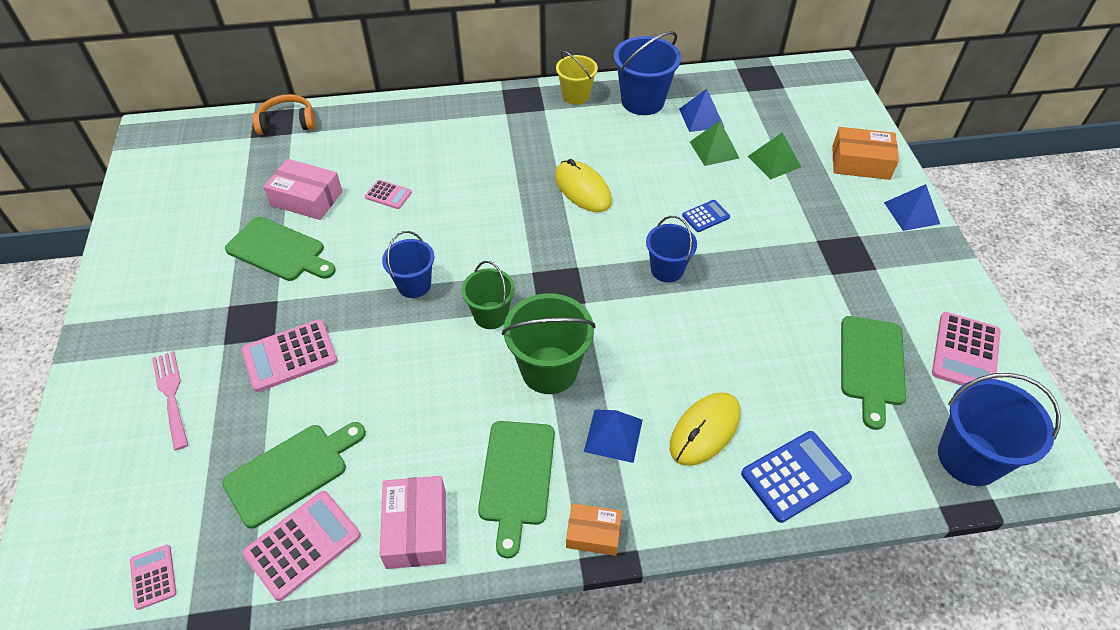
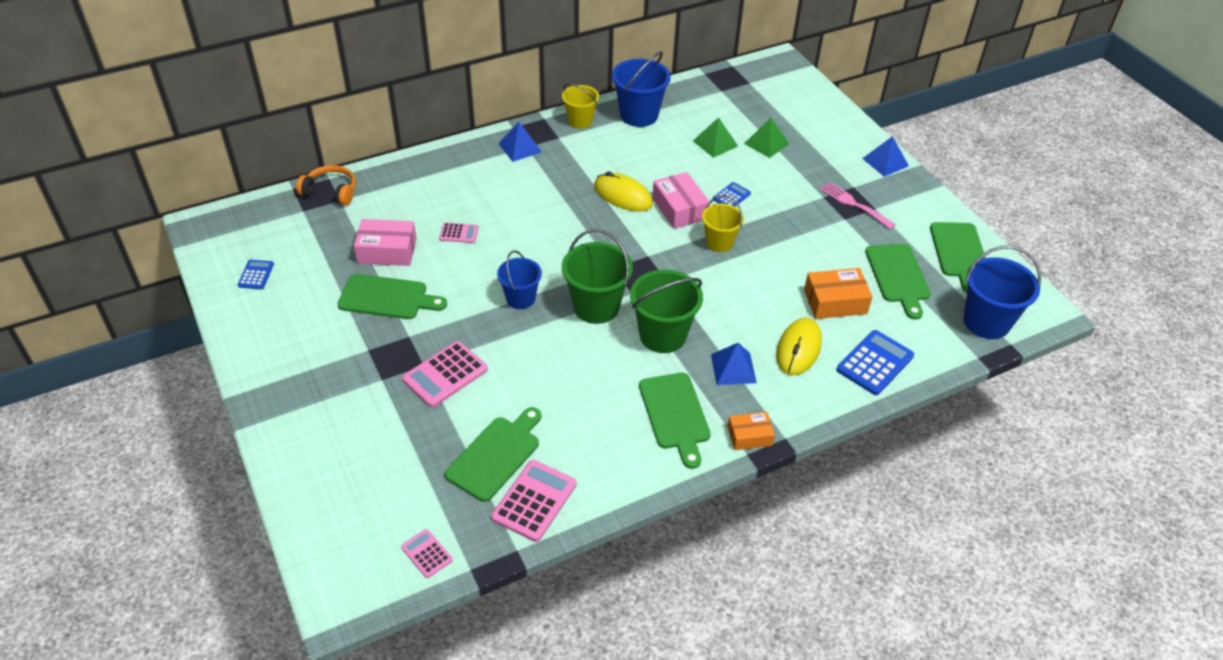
camera: 20 degrees left, 5 degrees down
pink fork [152,351,188,450] -> pink fork moved to [820,182,896,229]
orange headphones [253,94,316,135] -> orange headphones turned 45 degrees clockwise [296,165,356,206]
pink box [380,476,446,569] -> pink box moved to [652,172,710,229]
green bucket [461,261,515,329] -> green bucket [562,229,633,324], size x1.57
blue bucket [646,216,697,282] -> yellow bucket [702,195,744,252]
blue pyramid [679,89,725,132] -> blue pyramid moved to [498,122,542,162]
orange box [832,127,899,180] -> orange box moved to [804,268,872,319]
pink calculator [932,312,1001,385] -> green cutting board [930,222,986,293]
none -> blue calculator [238,260,274,289]

